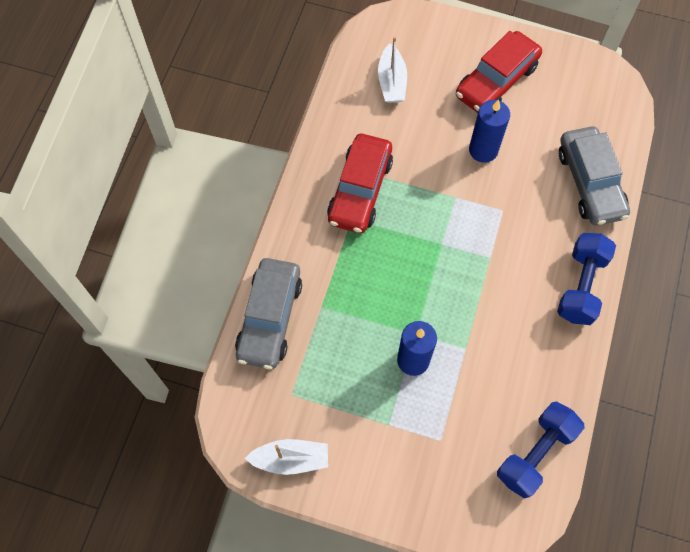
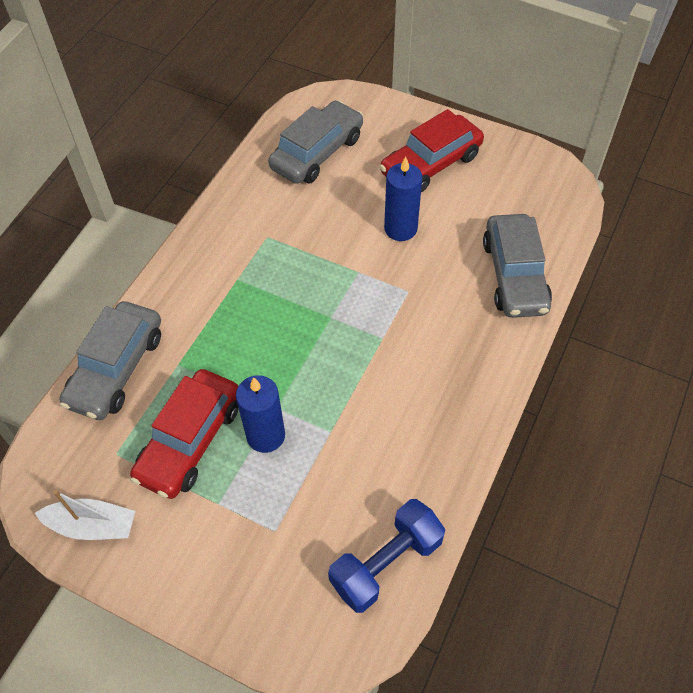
camera: 10 degrees right, 10 degrees down
red car [327,134,393,233] -> red car moved to [130,369,239,499]
white boat [378,37,407,103] -> grey car [268,100,363,184]
blue dumbbell [557,233,616,325] -> none

